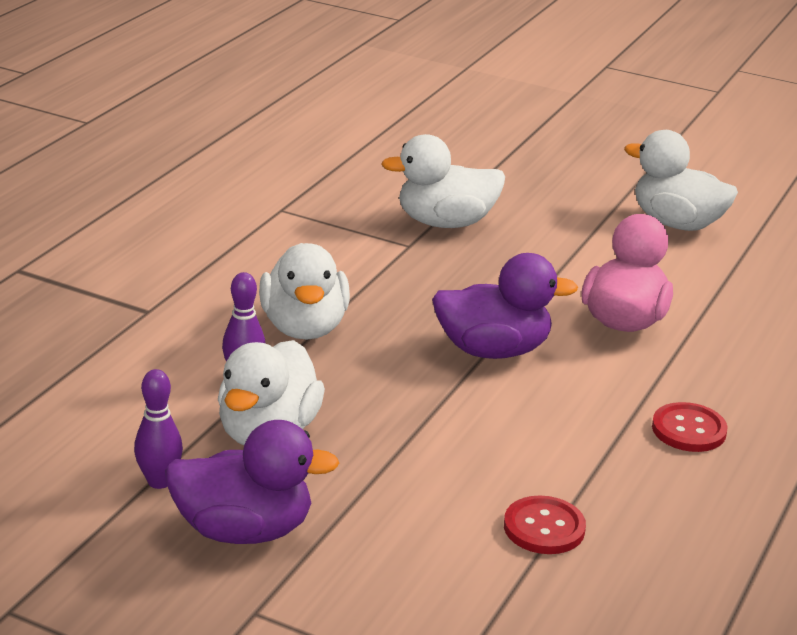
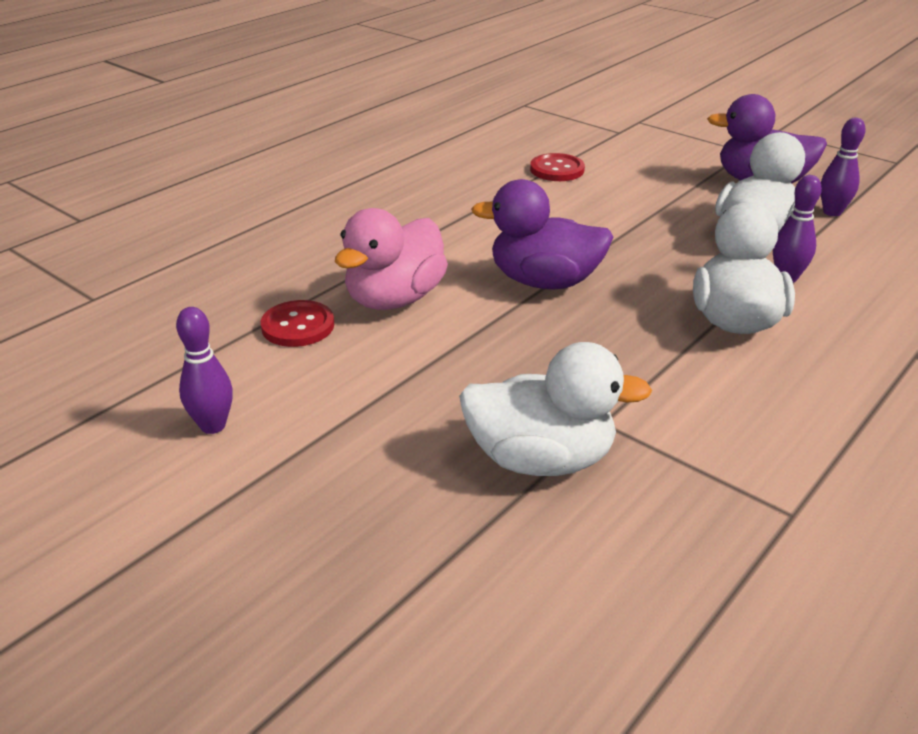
camera: 165 degrees left, 5 degrees up
white duck [624,130,738,231] -> purple bowling pin [176,307,233,434]
red button [652,402,728,452] -> red button moved to [261,300,334,347]

